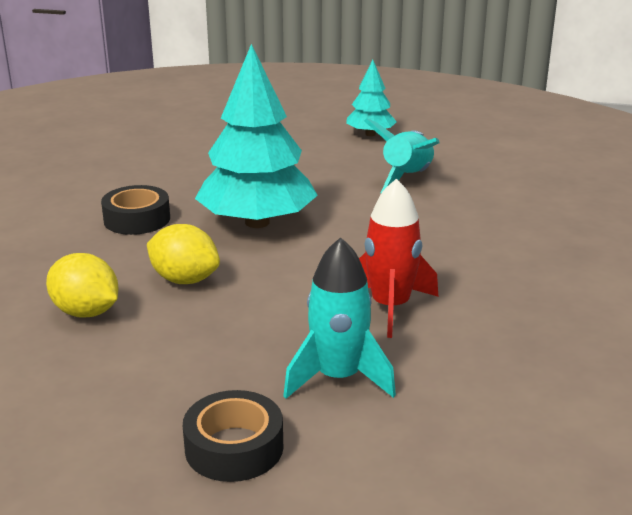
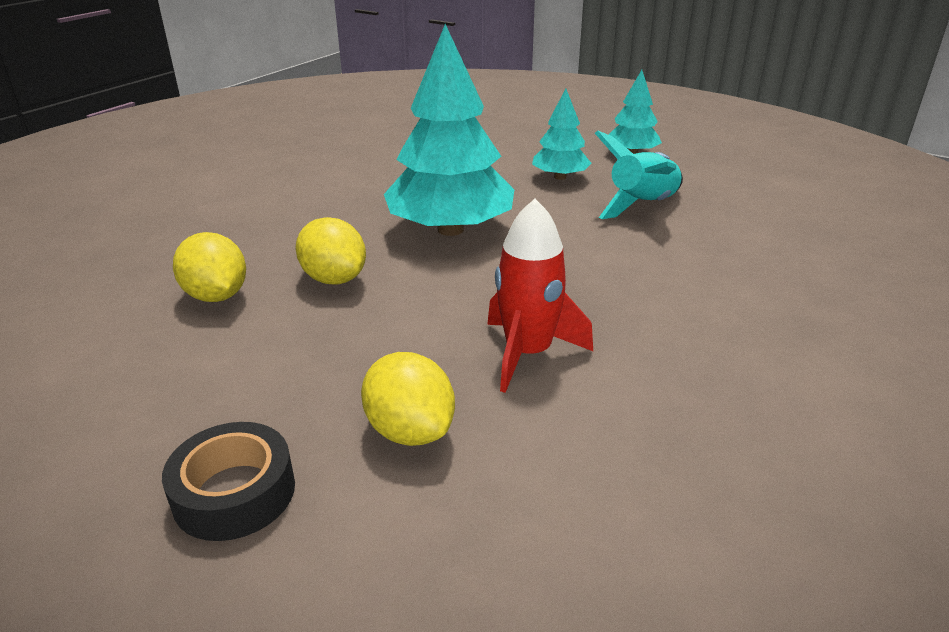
camera: 20 degrees right, 5 degrees up
black tape [101,185,170,235] -> none
turquoise rocket [283,237,396,399] -> yellow lemon [361,352,455,446]
none -> turquoise tree [532,89,592,180]

